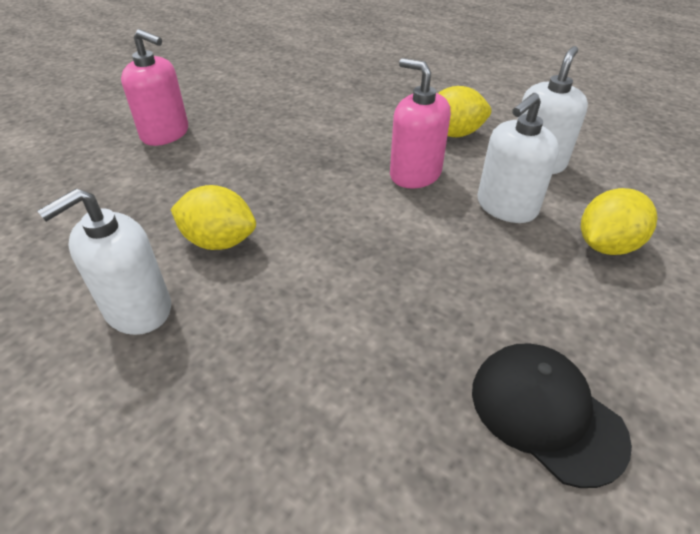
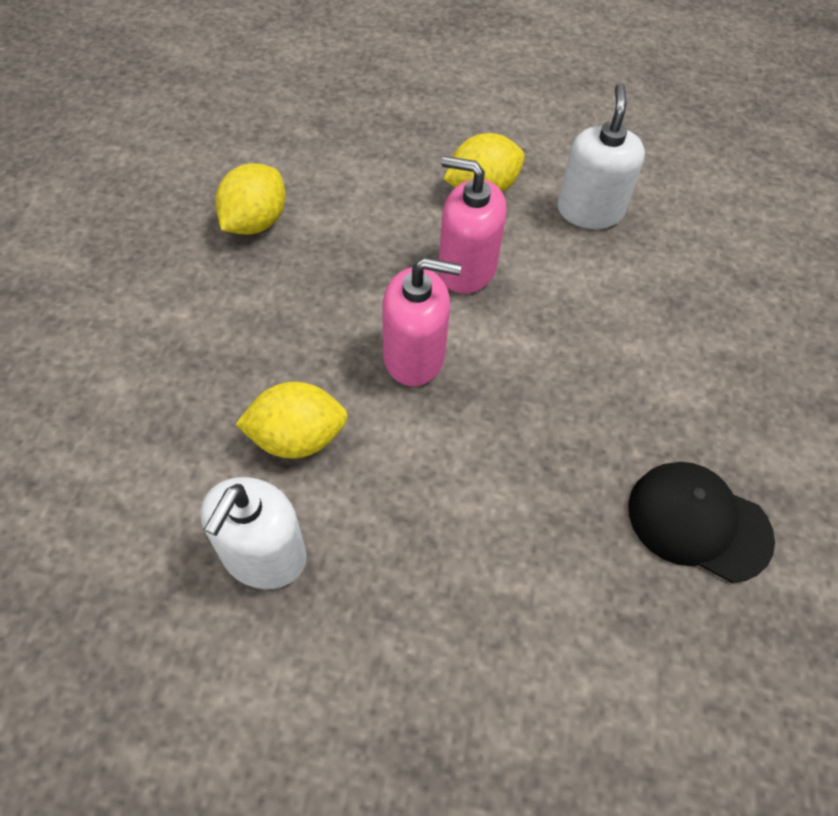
camera: 25 degrees left, 15 degrees up
pink soap dispenser [121,29,188,146] -> pink soap dispenser moved to [382,257,461,386]
white soap dispenser [477,93,559,223] -> none
yellow lemon [581,188,657,255] -> yellow lemon moved to [215,163,285,235]

